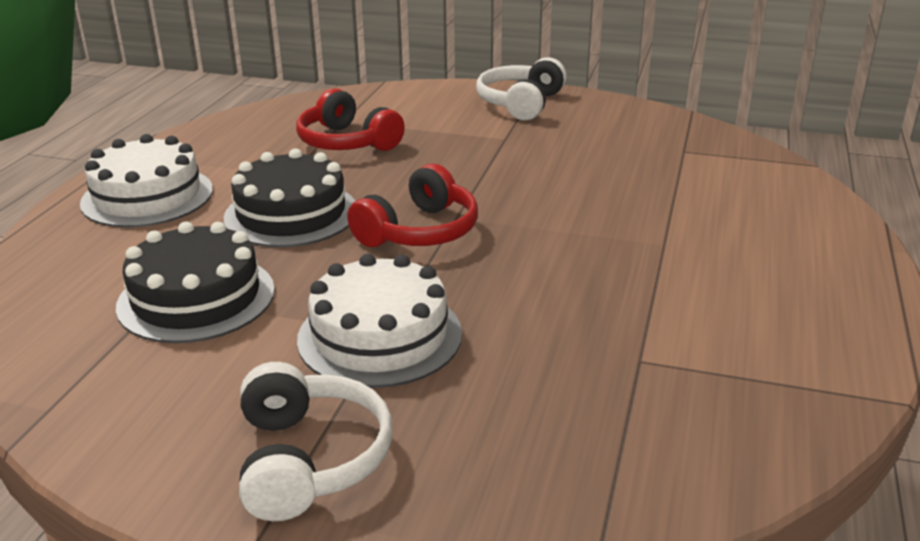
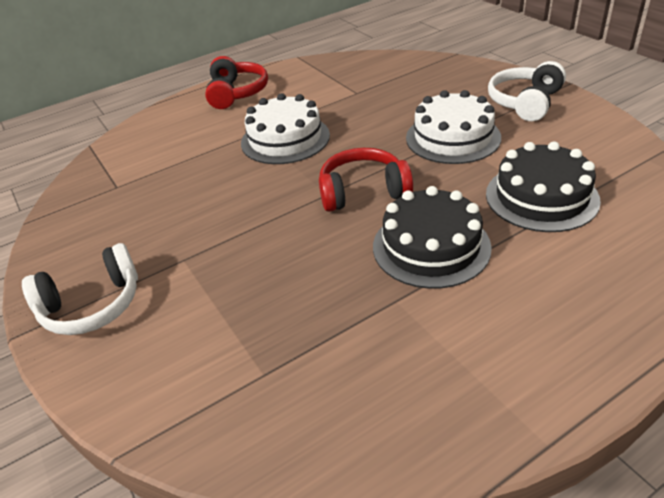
camera: 135 degrees left, 10 degrees up
white cake [80,134,213,228] -> white cake moved to [241,93,330,164]
red headphones [296,88,405,151] -> red headphones moved to [205,56,268,109]

